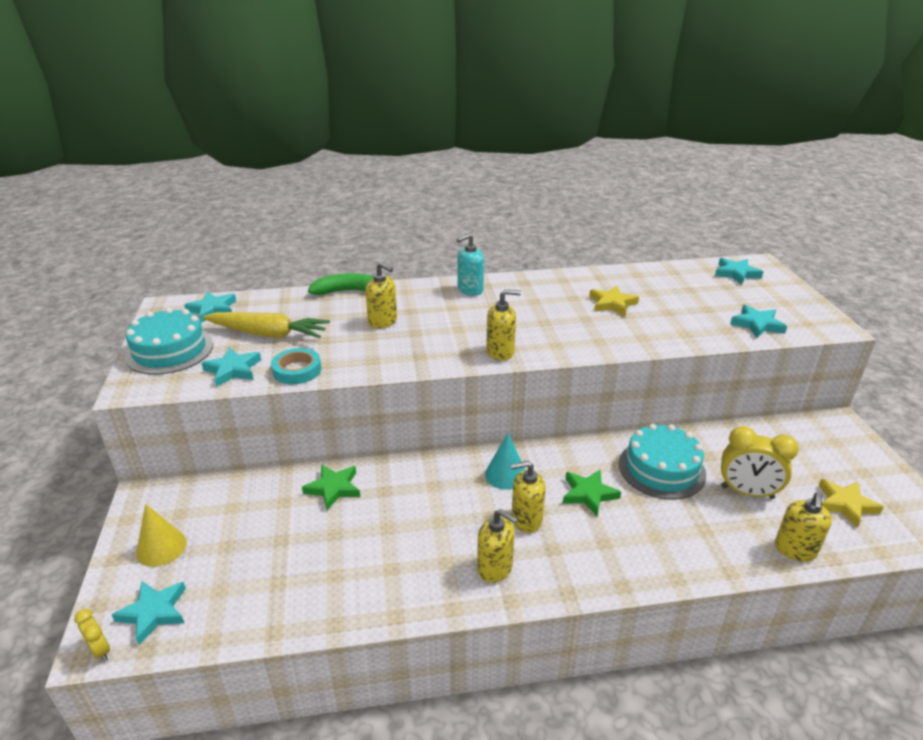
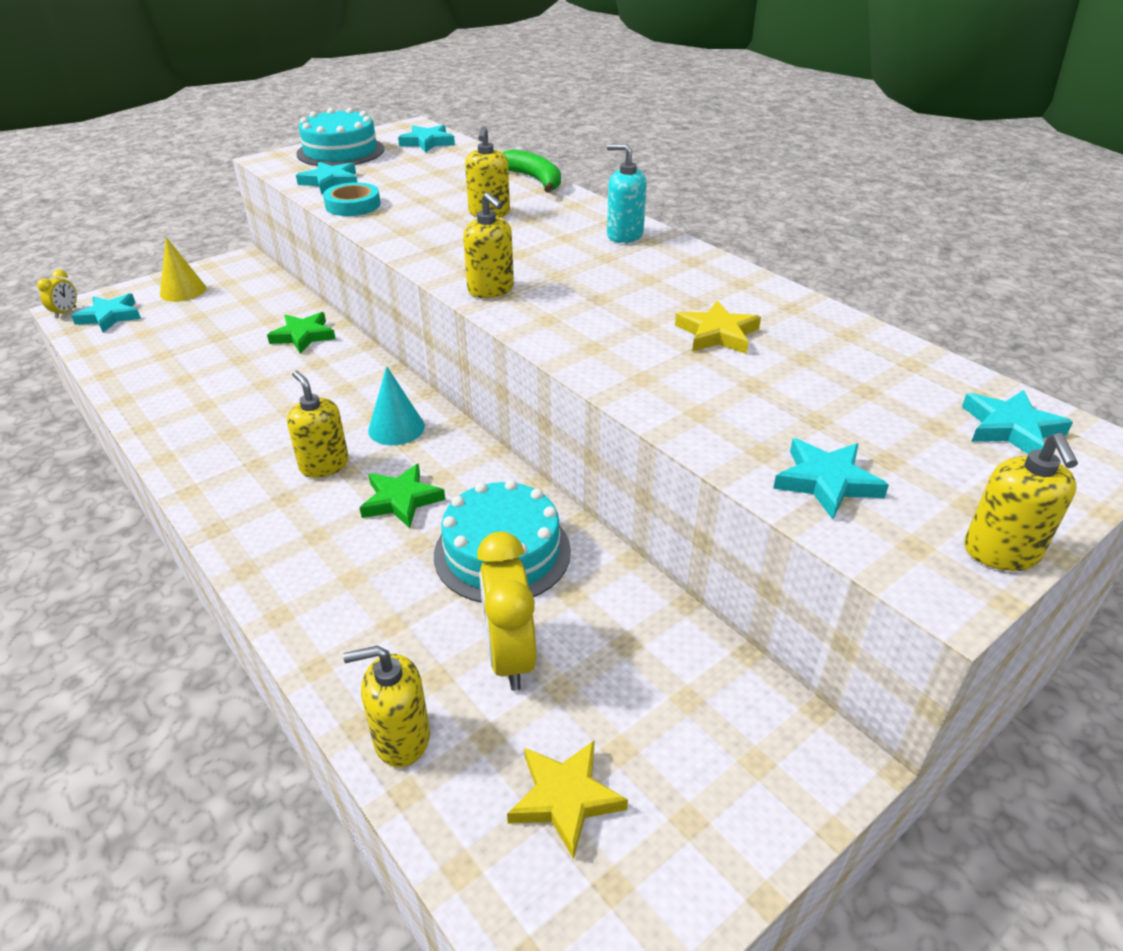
camera: 60 degrees right, 5 degrees up
yellow carrot [203,312,330,338] -> none
yellow soap dispenser [477,509,518,583] -> yellow soap dispenser moved to [964,433,1078,571]

